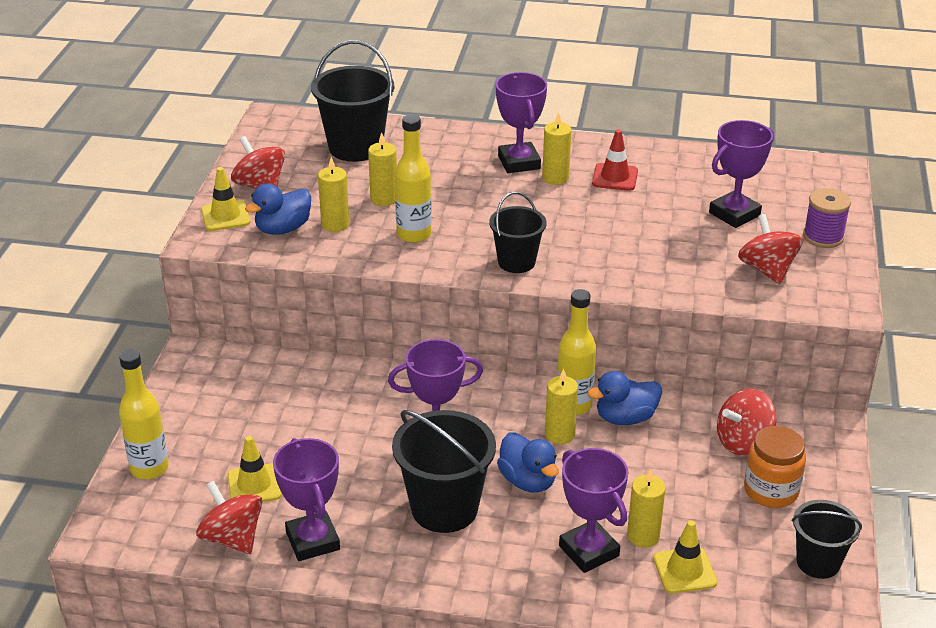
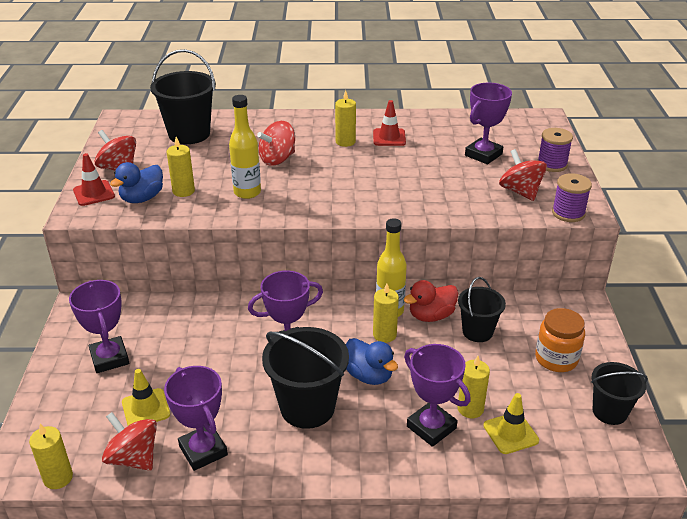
camera: 10 degrees left, 0 degrees up
yellow bottle [119,349,169,479] -> none
yellow traffic cone [201,167,250,231] -> red traffic cone [73,153,115,206]
yellow candle [368,132,397,206] -> yellow candle moved to [29,424,73,489]
black bucket [489,192,547,273] -> black bucket moved to [458,277,506,342]
purple trophy [496,72,547,173] -> purple trophy moved to [69,280,129,373]
blue duck [587,371,662,425] -> red duck [404,280,458,322]
red spinning top [717,388,776,455] -> red spinning top moved to [257,121,295,166]
none -> purple spool [552,173,592,222]

